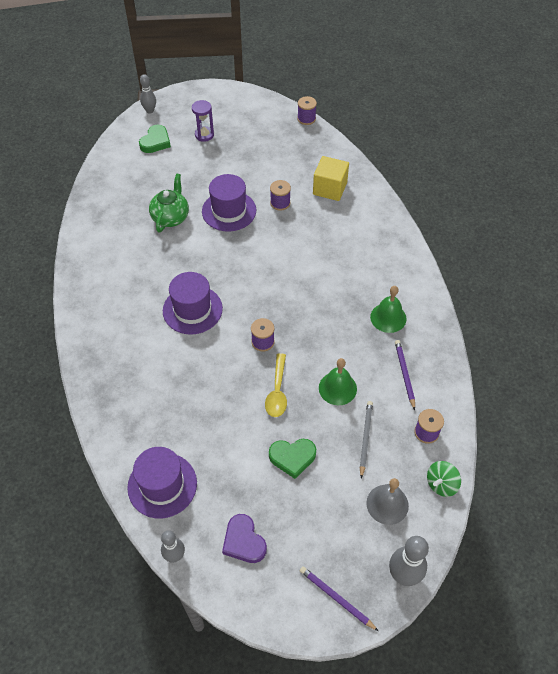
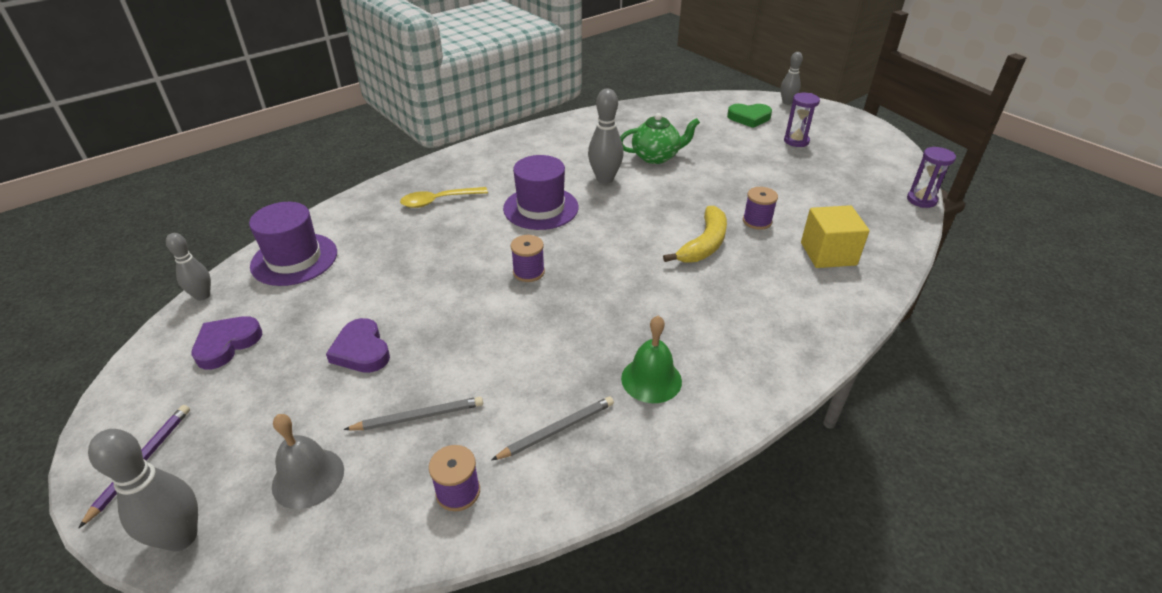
camera: 65 degrees right, 15 degrees down
purple hat [202,174,256,232] -> none
yellow spoon [265,353,287,417] -> yellow spoon moved to [400,187,488,208]
green heart [269,439,316,479] -> purple heart [326,318,390,373]
purple spool [297,96,317,125] -> purple hourglass [907,147,956,208]
green bell [319,358,357,405] -> none
purple pencil [395,340,415,410] -> grey pencil [492,396,614,460]
green spinning top [427,461,461,497] -> none
none -> grey bowling pin [588,89,624,184]
none -> yellow banana [663,206,727,263]

